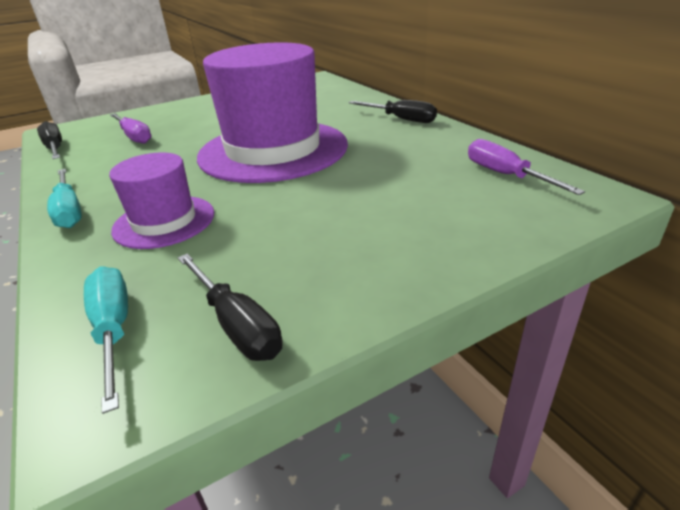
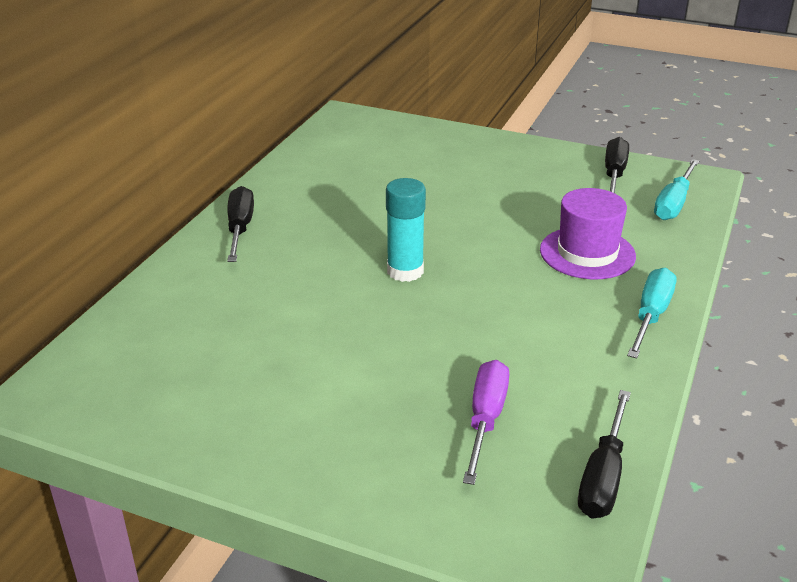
camera: 130 degrees left, 0 degrees up
purple hat [197,42,348,183] -> turquoise glue stick [386,178,426,282]
purple screwdriver [468,139,585,195] -> none

